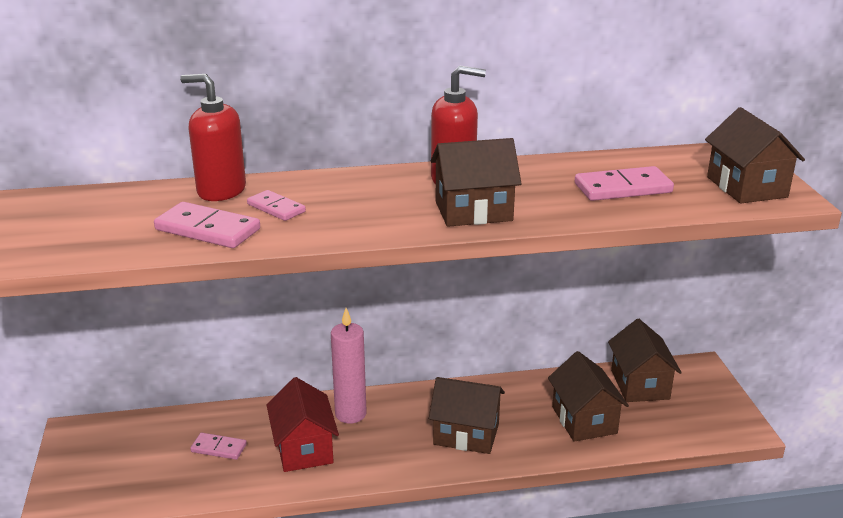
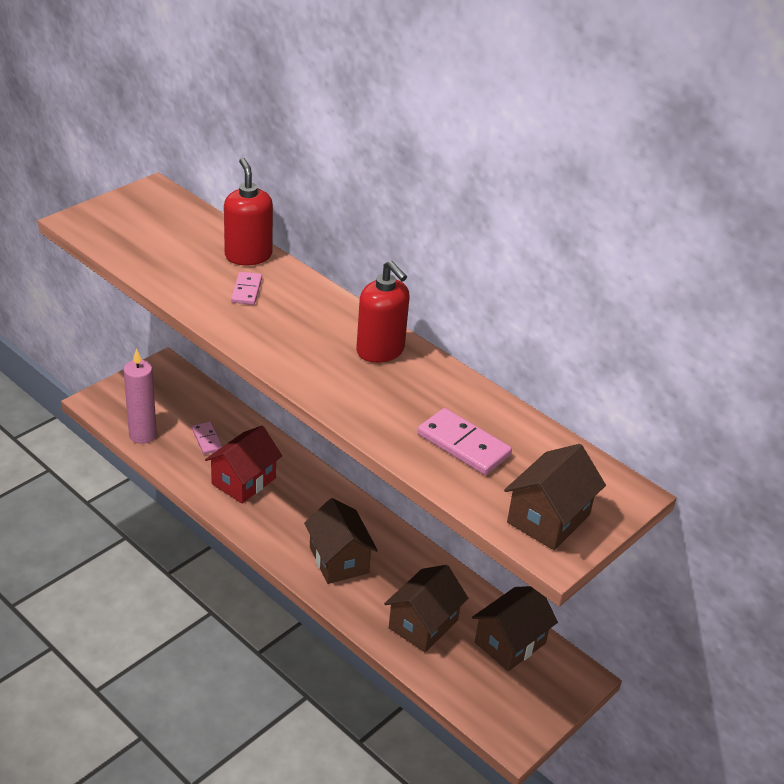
camera: 50 degrees right, 10 degrees up
pink domino [154,202,260,248] -> none
pink candle [331,308,367,424] -> pink candle moved to [124,349,157,444]
brown house [431,138,522,227] -> none

